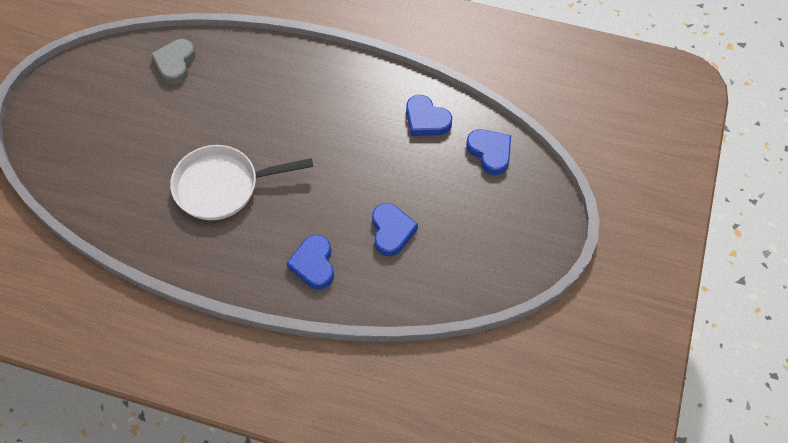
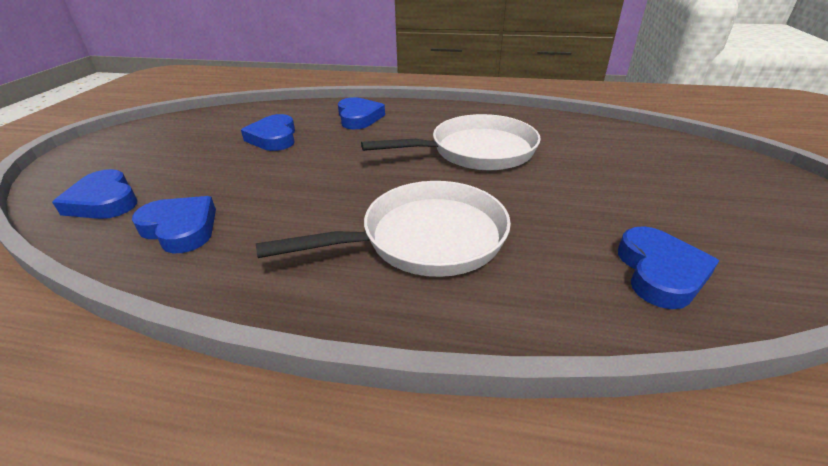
camera: 175 degrees right, 25 degrees down
grey heart [151,39,196,84] -> blue heart [618,226,719,309]
none -> white pan [256,181,511,277]

